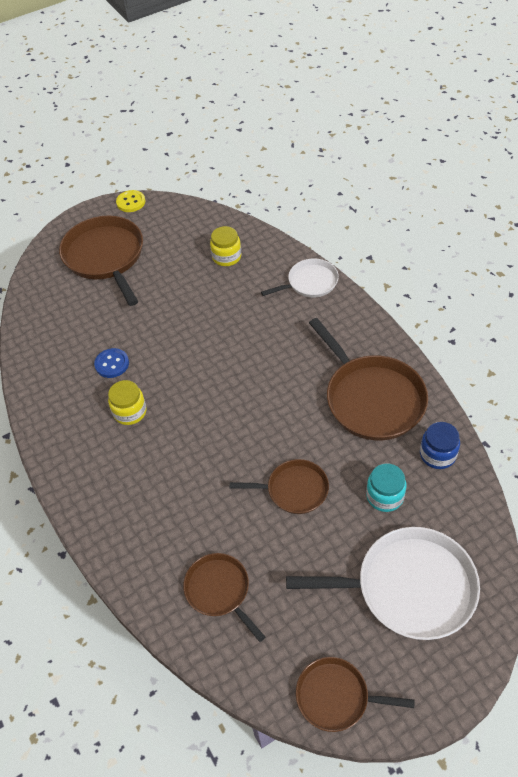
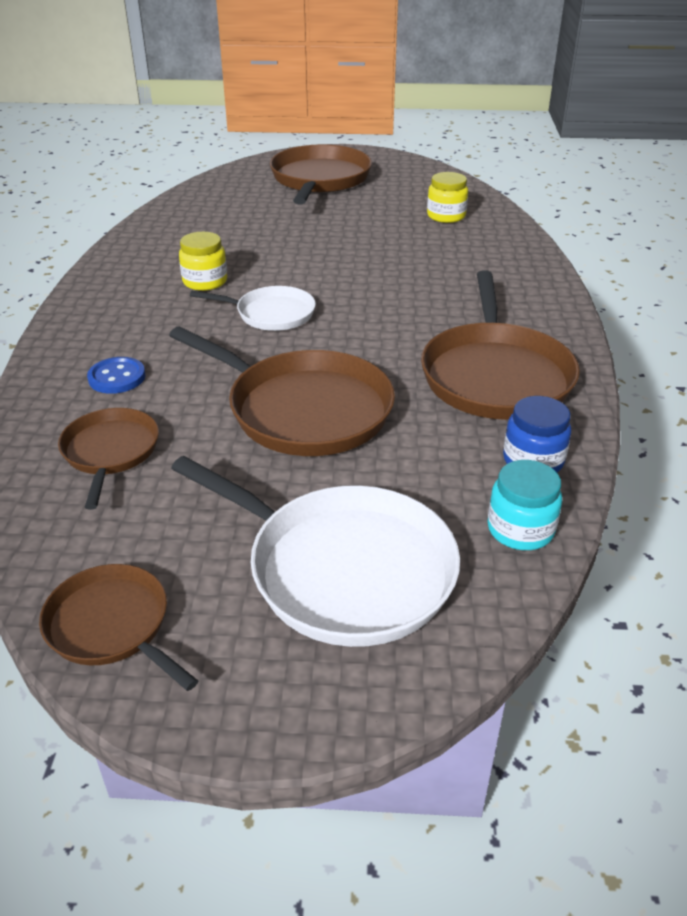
camera: 30 degrees right, 15 degrees down
blue button [94,348,129,378] -> blue button moved to [87,357,146,394]
yellow button [116,190,145,212] -> none
brown pan [230,459,329,514] -> brown pan [169,326,395,456], size x1.76
white pan [261,258,339,298] -> white pan moved to [190,286,316,331]
turquoise jar [366,463,407,512] -> turquoise jar moved to [487,460,562,550]

